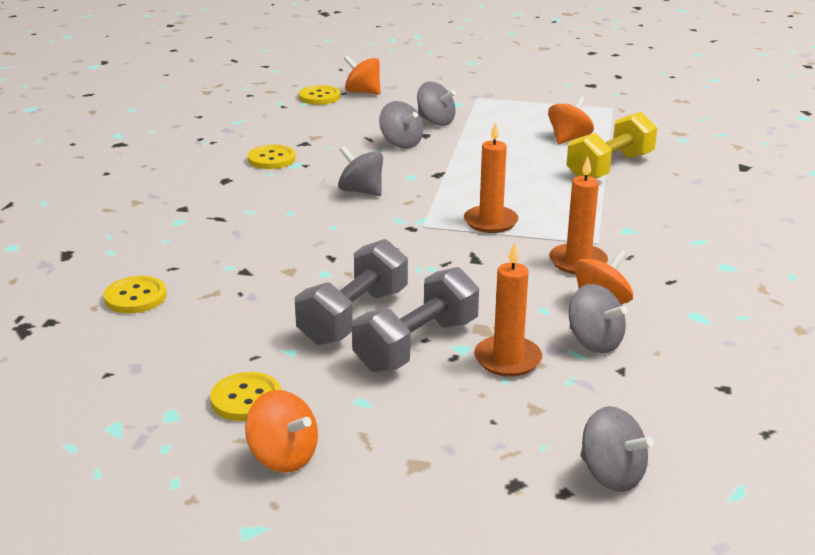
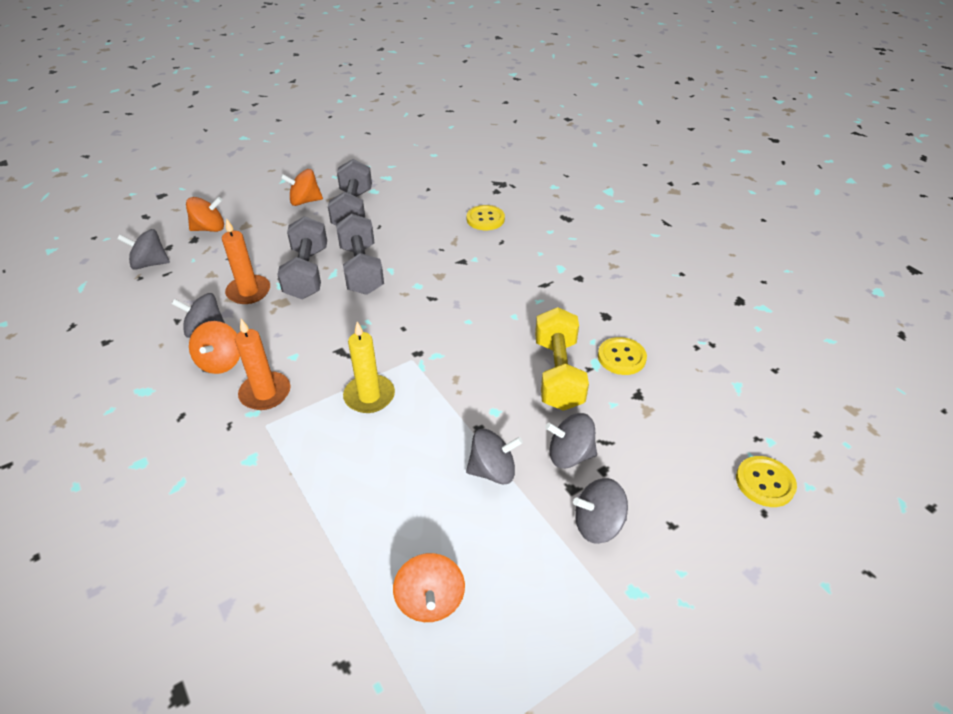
camera: 135 degrees right, 15 degrees up
yellow button [210,372,281,421] -> grey dumbbell [328,159,372,225]
grey spinning top [338,146,383,196] -> grey spinning top moved to [466,429,523,484]
orange spinning top [344,55,381,94] -> orange spinning top moved to [186,197,224,232]
orange candle [464,121,519,233] -> yellow candle [343,322,395,413]
yellow dumbbell [566,111,657,178] -> yellow dumbbell moved to [535,307,589,411]

